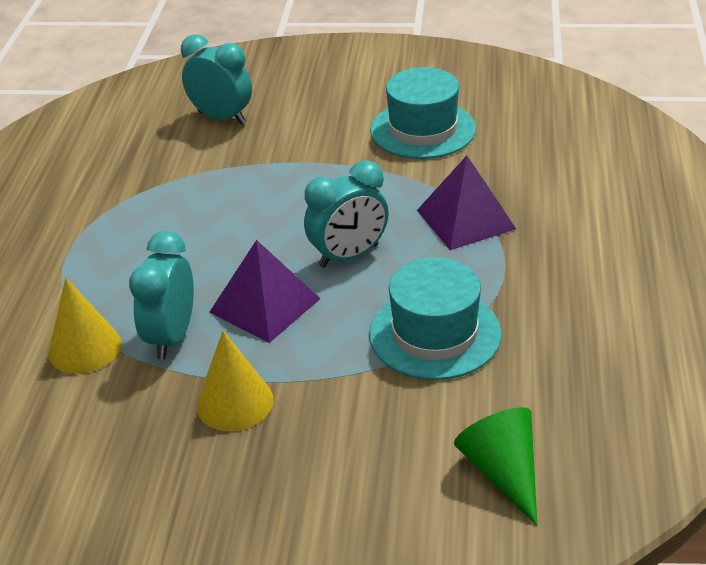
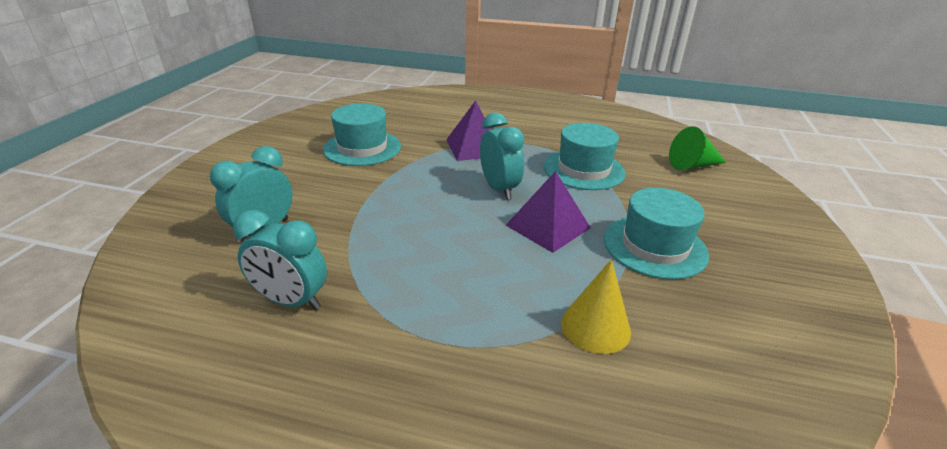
camera: 85 degrees left, 5 degrees down
turquoise clock [129,231,194,360] -> turquoise clock moved to [233,210,327,310]
yellow cone [196,331,274,431] -> turquoise hat [604,187,709,279]

